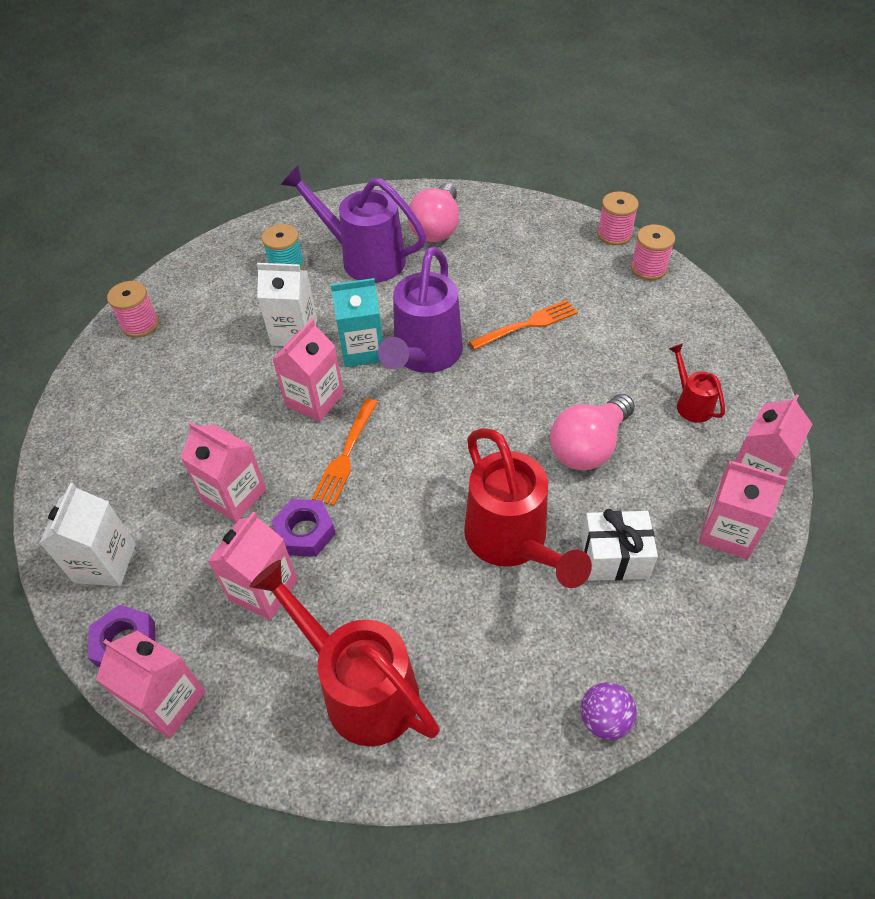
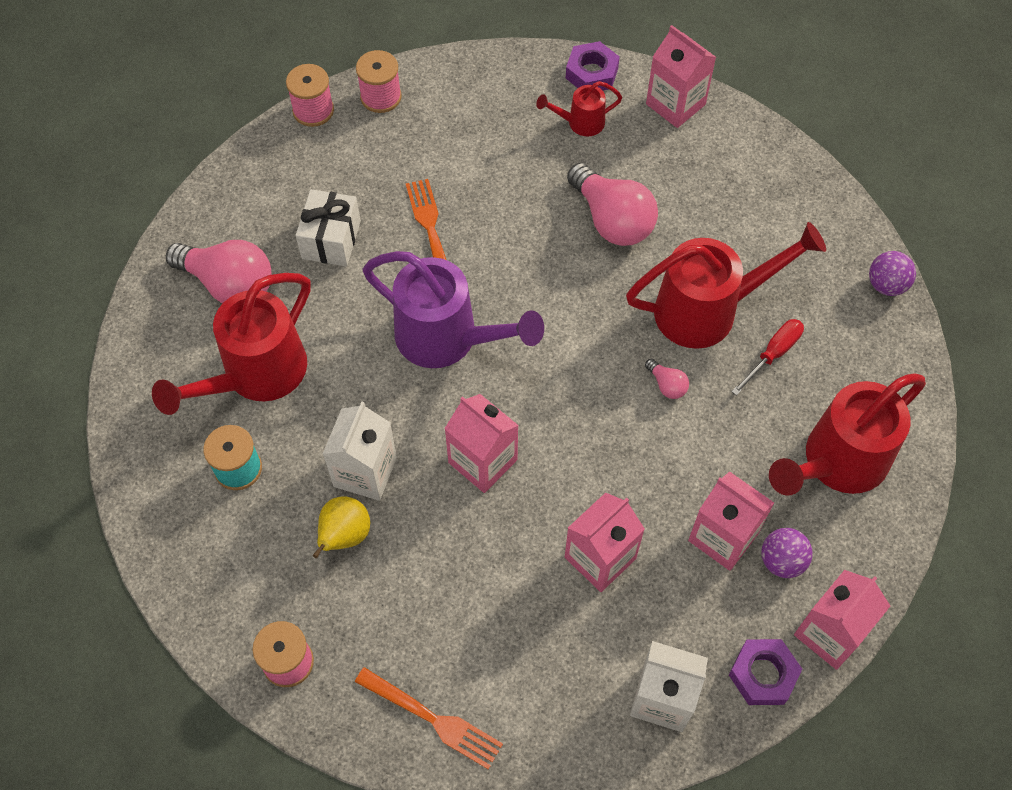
camera: 80 degrees left, 10 degrees up
purple nut [271,499,336,557] -> purple nut moved to [566,41,620,90]
purple watering can [281,165,426,283] -> red watering can [152,273,311,415]
orange fork [312,399,378,506] -> orange fork moved to [355,667,503,769]
turquoise carton [330,278,383,367] -> none
white gift [581,509,658,581] -> white gift moved to [296,189,361,266]
pink carton [699,461,788,560] -> none
none -> yellow pear [313,496,370,558]
none -> pink light bulb [645,359,689,399]
none -> red screwdriver [731,319,804,396]
none -> purple ball [761,528,813,578]

